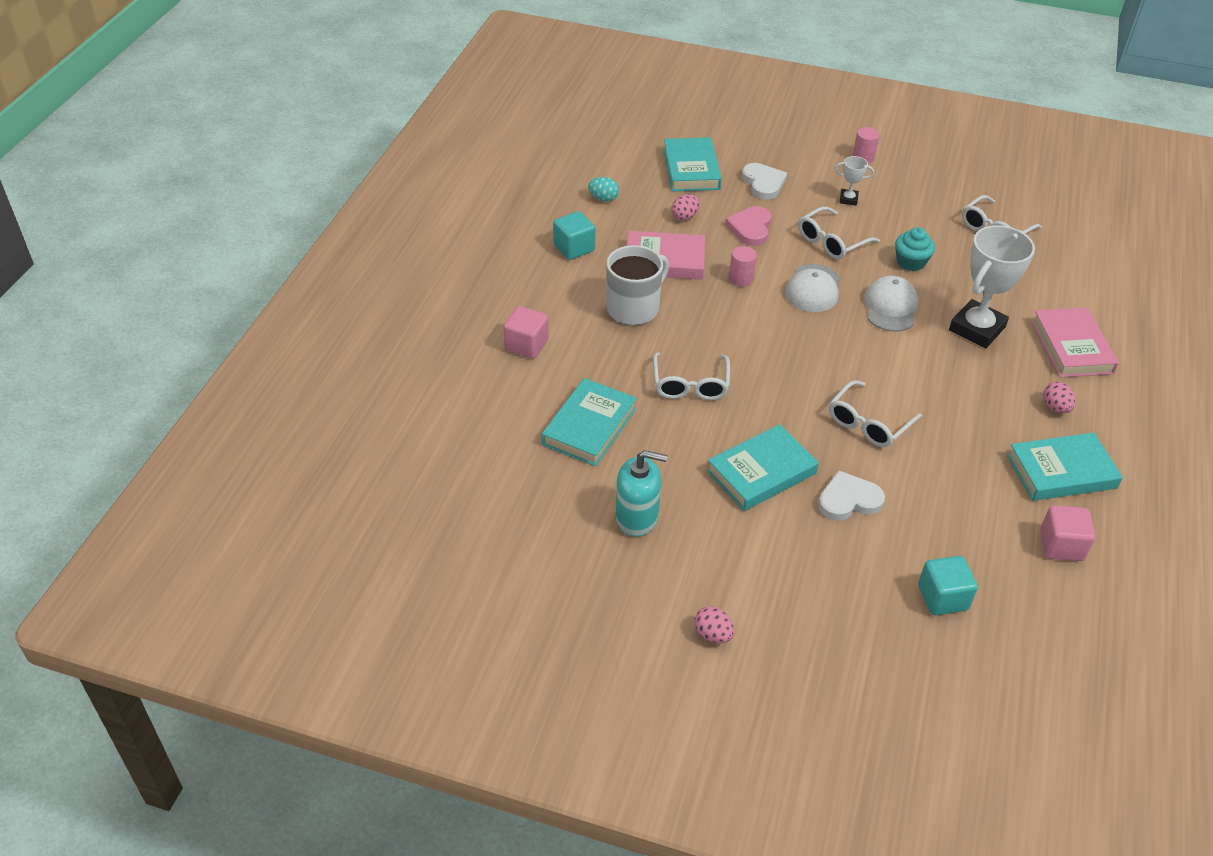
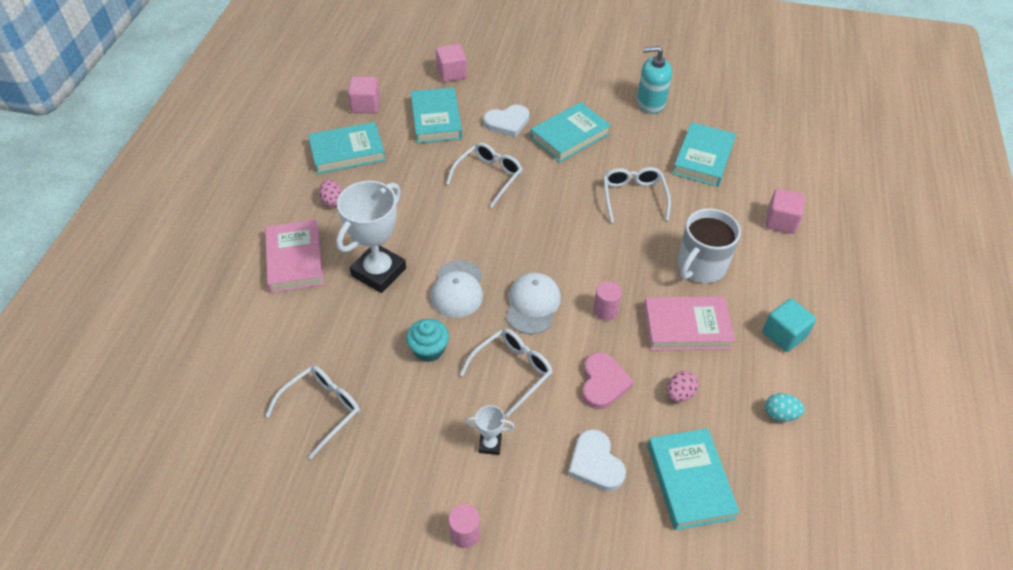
camera: 175 degrees right, 5 degrees up
pink egg [694,606,735,643] -> none
turquoise cube [918,556,978,615] -> pink cube [436,44,467,82]
none -> turquoise book [411,87,462,143]

